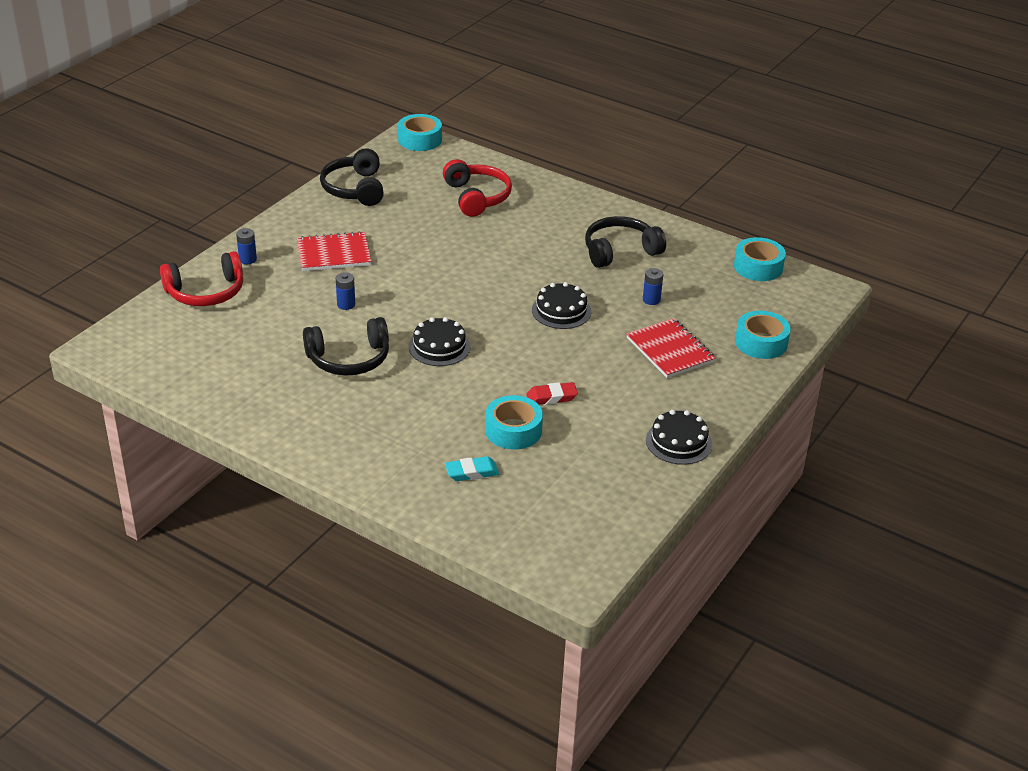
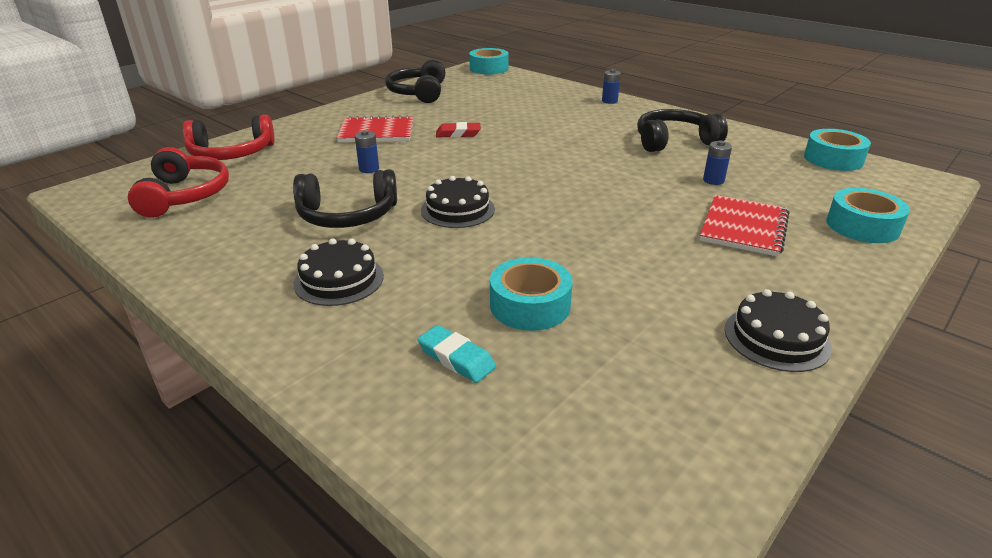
camera: 10 degrees right, 5 degrees down
blue battery [236,228,257,264] -> blue battery moved to [602,69,621,104]
red headphones [443,159,512,217] -> red headphones moved to [128,147,229,218]
turquoise eraser [445,456,499,481] -> turquoise eraser turned 45 degrees clockwise [418,325,496,383]
red eraser [526,382,578,405] -> red eraser moved to [436,122,481,138]
black cake [532,282,591,329] -> black cake moved to [294,238,384,306]
red notebook [626,318,716,378] -> red notebook turned 45 degrees clockwise [700,195,790,257]

